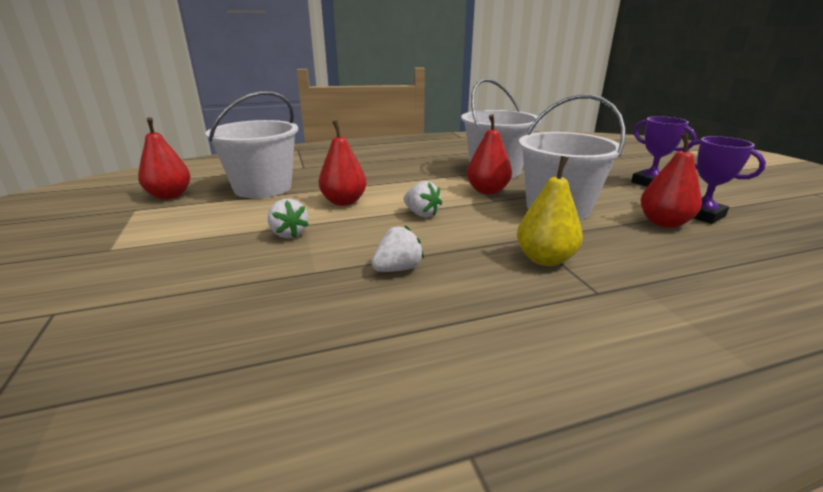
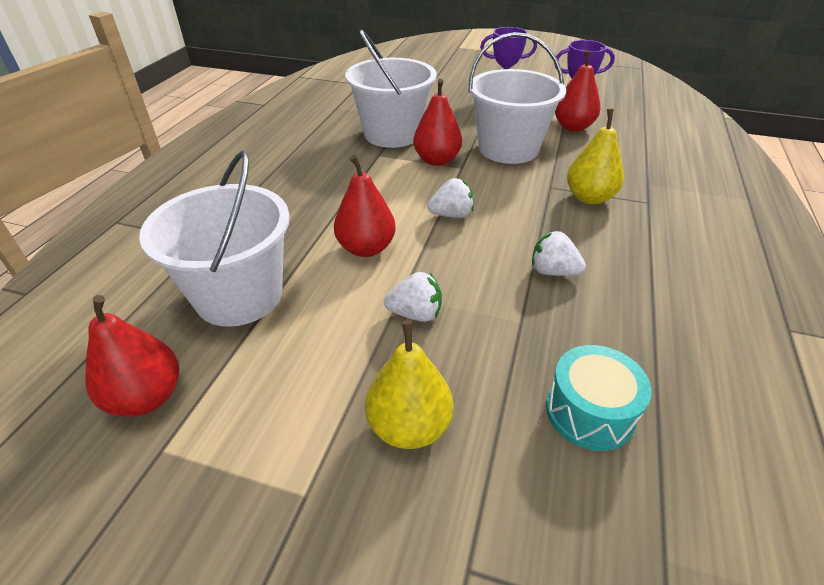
camera: 55 degrees left, 15 degrees up
white strawberry [372,226,424,272] -> white strawberry turned 60 degrees counterclockwise [532,231,586,276]
none -> yellow pear [365,320,453,449]
none -> turquoise drum [546,345,652,451]

